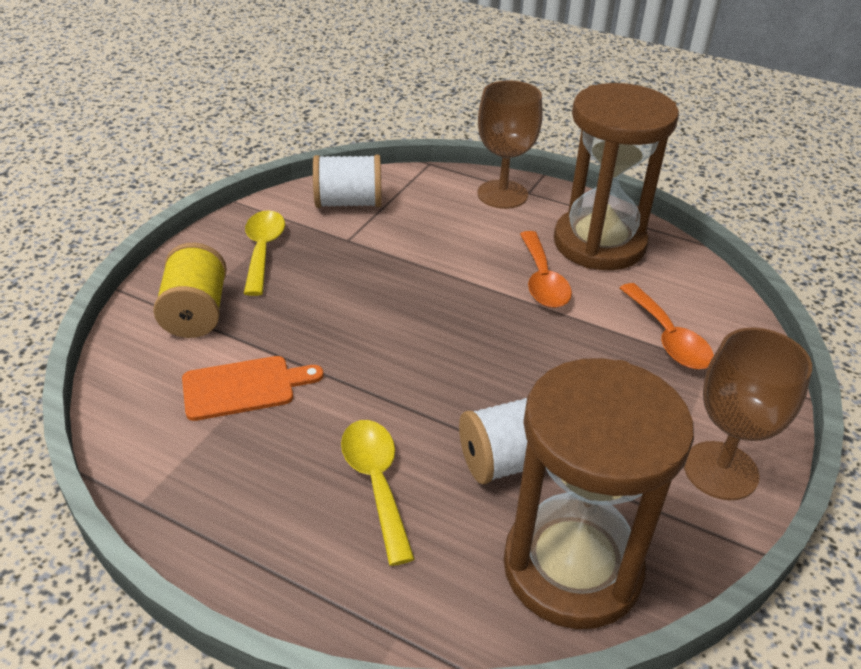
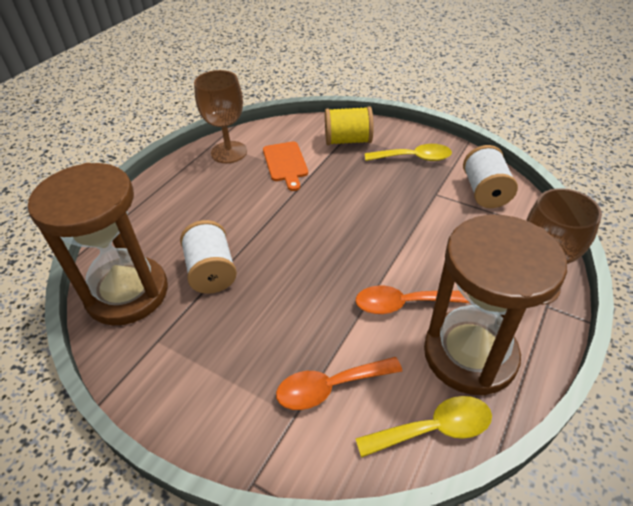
camera: 95 degrees right, 5 degrees up
yellow spoon [341,420,415,566] -> yellow spoon moved to [355,396,492,458]
brown goblet [684,327,812,500] -> brown goblet moved to [194,70,247,163]

